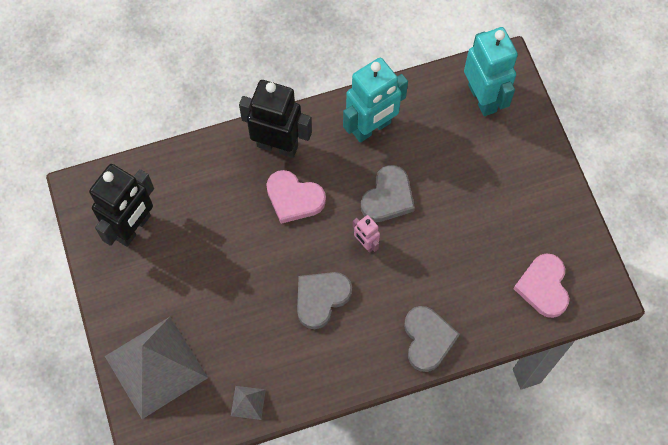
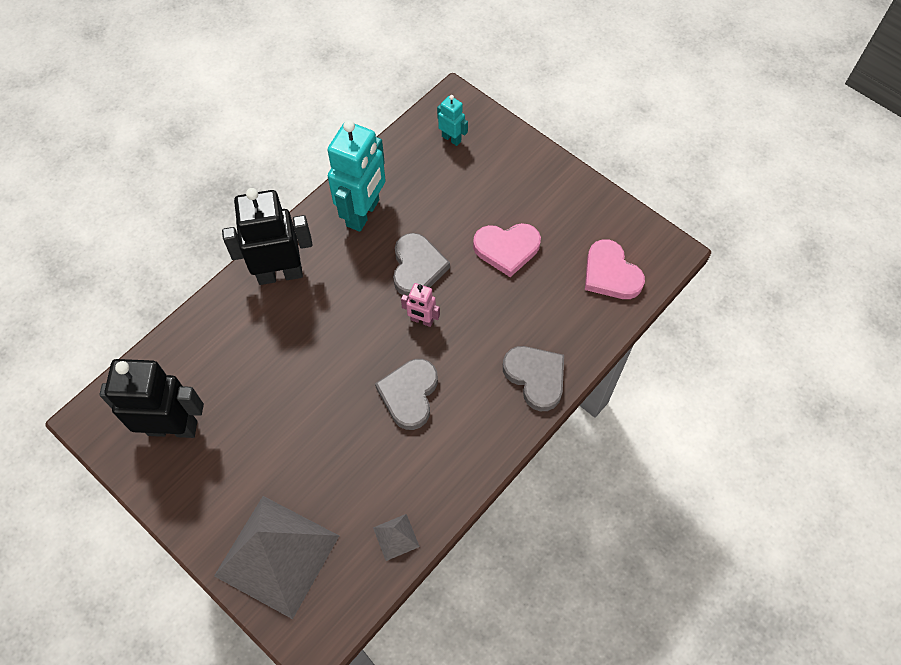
camera: 30 degrees left, 5 degrees down
black robot [89,164,154,247] -> black robot turned 90 degrees counterclockwise [99,359,204,438]
pink heart [266,170,326,224] -> pink heart moved to [473,223,541,277]
turquoise robot [464,27,518,116] -> turquoise robot [437,95,468,146], size x0.48

